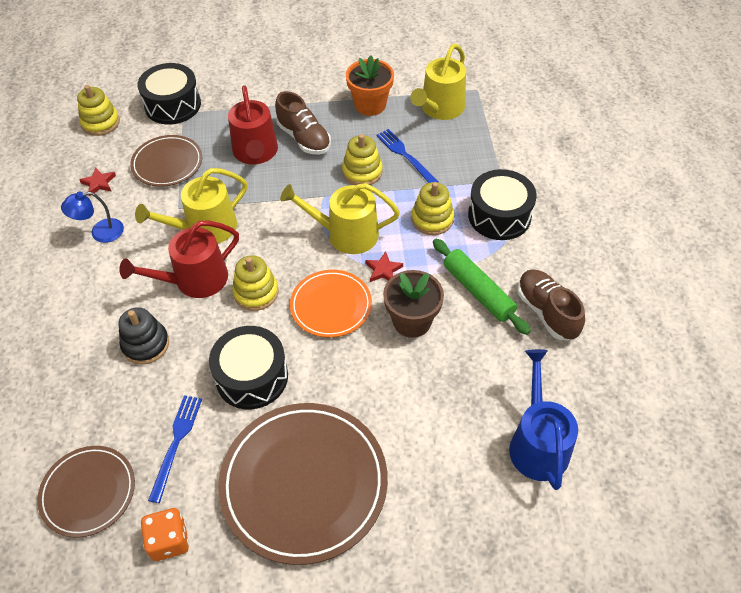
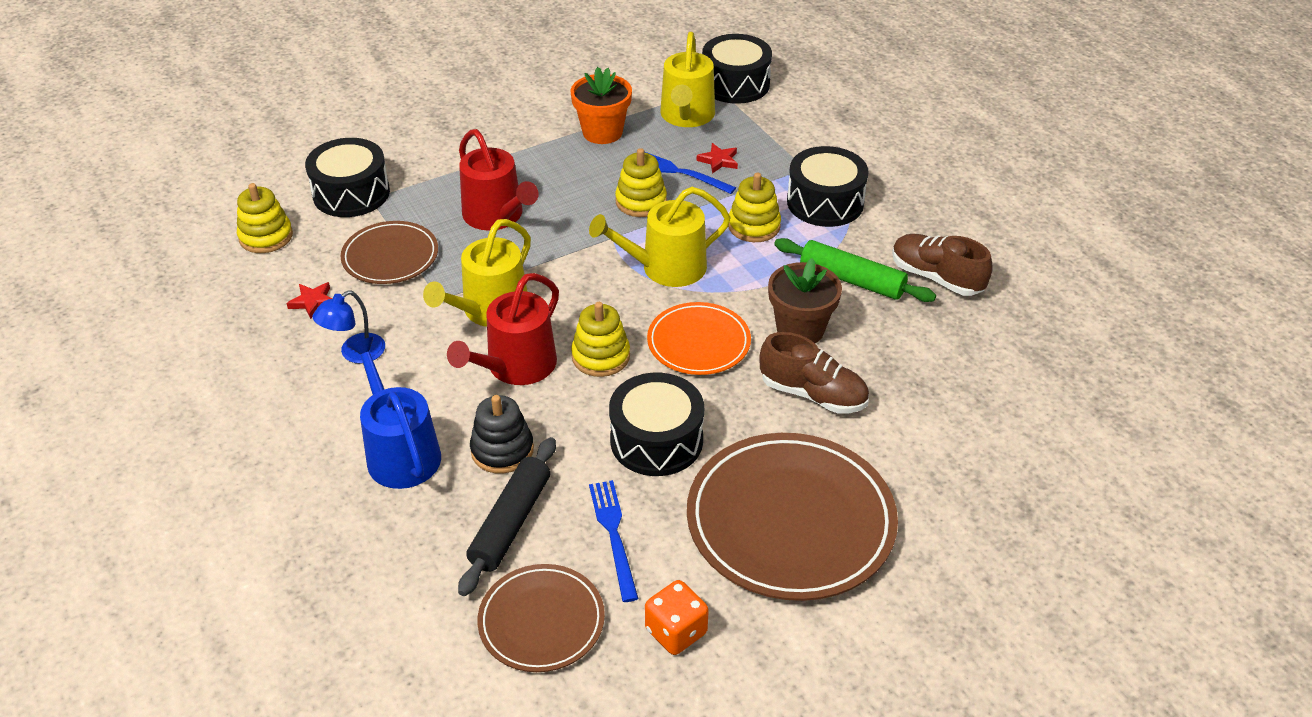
camera: 25 degrees left, 10 degrees down
brown shoe [275,91,331,155] -> brown shoe moved to [759,332,869,414]
red star [365,251,403,282] -> red star moved to [697,143,738,174]
blue watering can [509,349,578,490] -> blue watering can moved to [348,337,441,489]
none -> black rolling pin [458,437,556,596]
none -> black drum [702,34,772,104]

